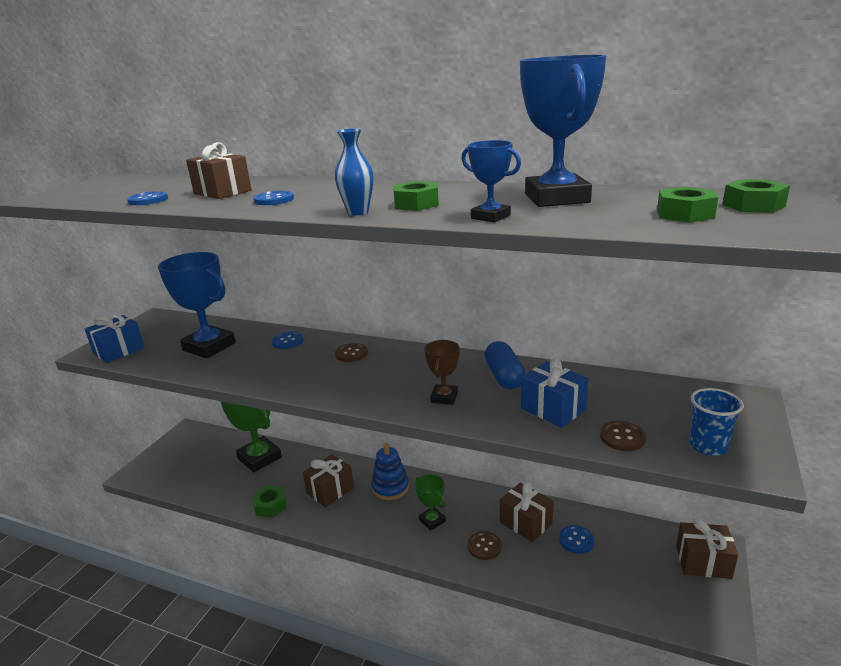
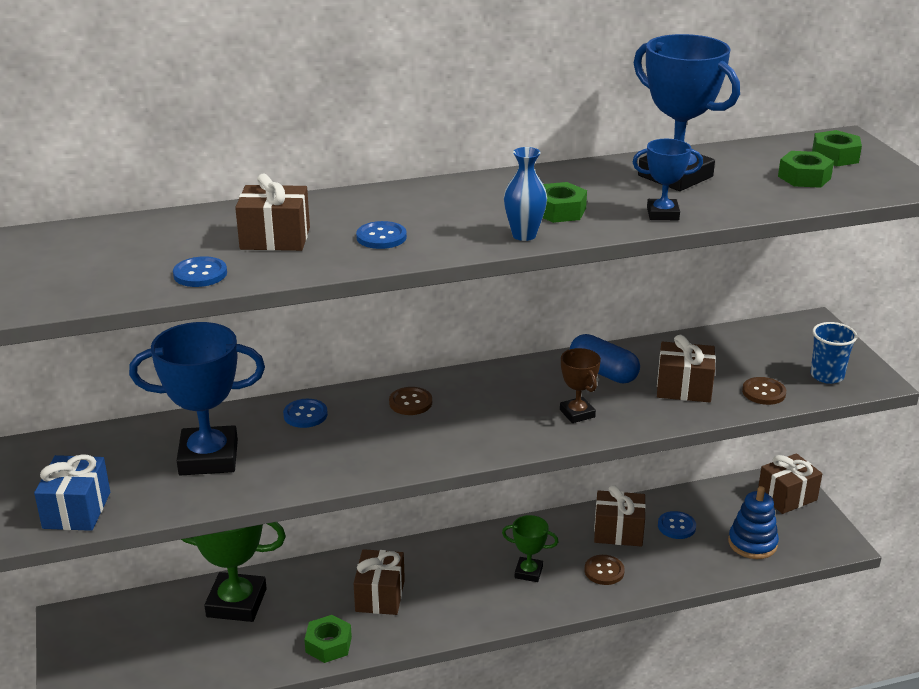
camera: 40 degrees left, 5 degrees up
blue stacking toy [372,443,409,500] -> blue stacking toy moved to [728,486,779,559]
blue gift [521,358,589,428] -> brown gift [657,335,716,402]

